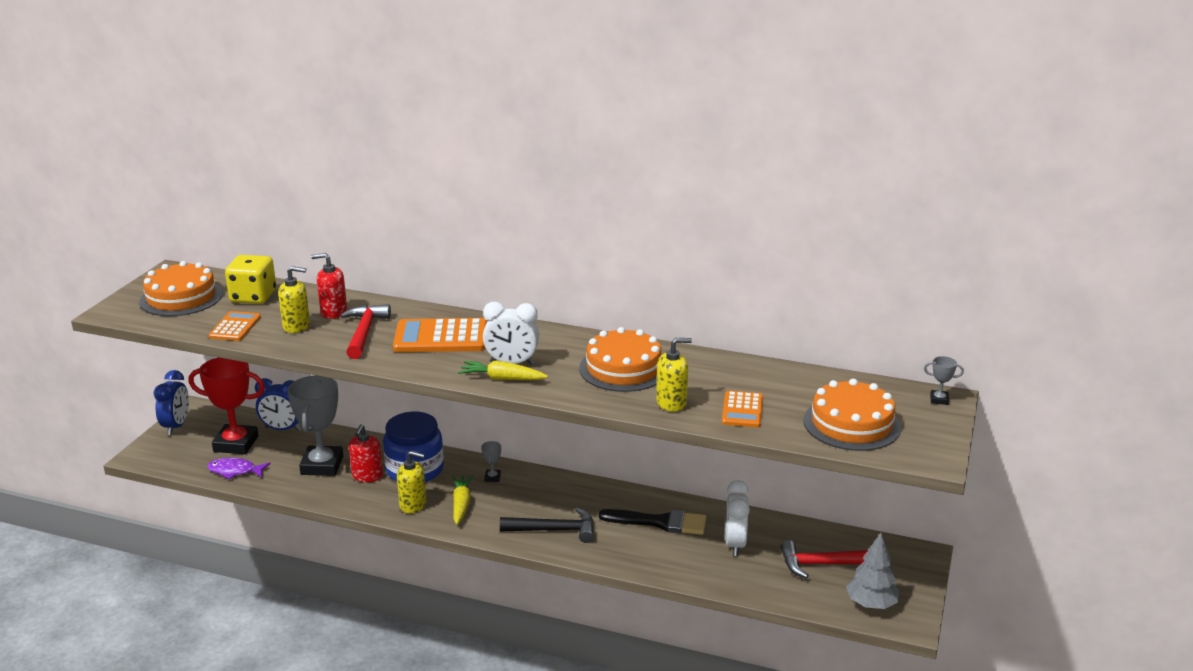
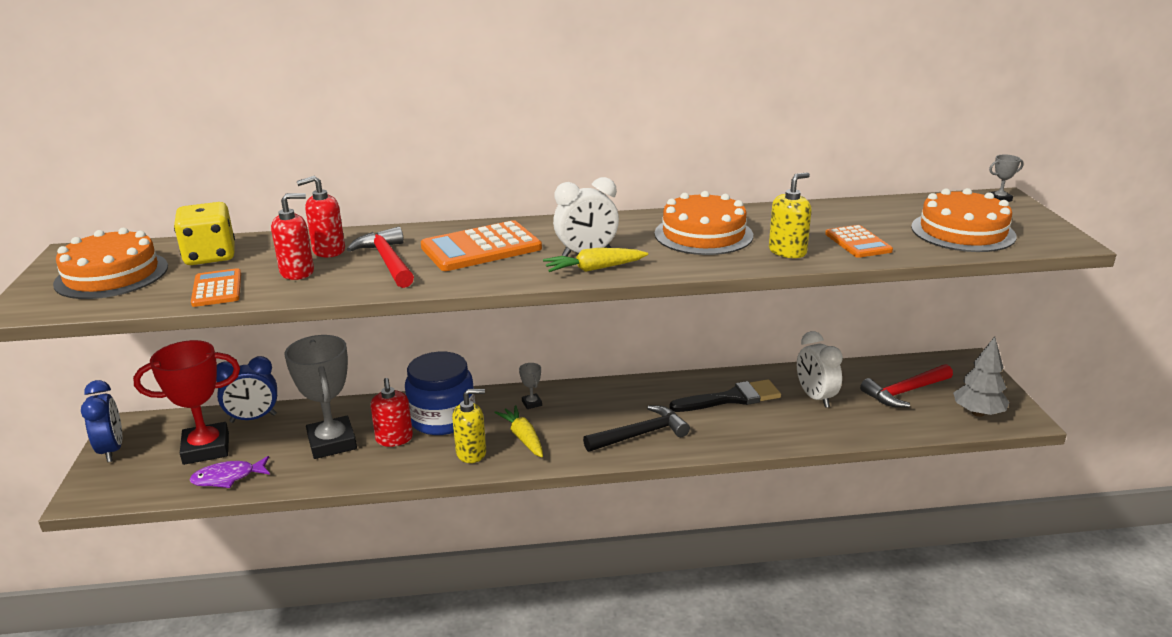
camera: 25 degrees left, 0 degrees up
yellow soap dispenser [278,266,310,333] -> red soap dispenser [271,193,314,280]

